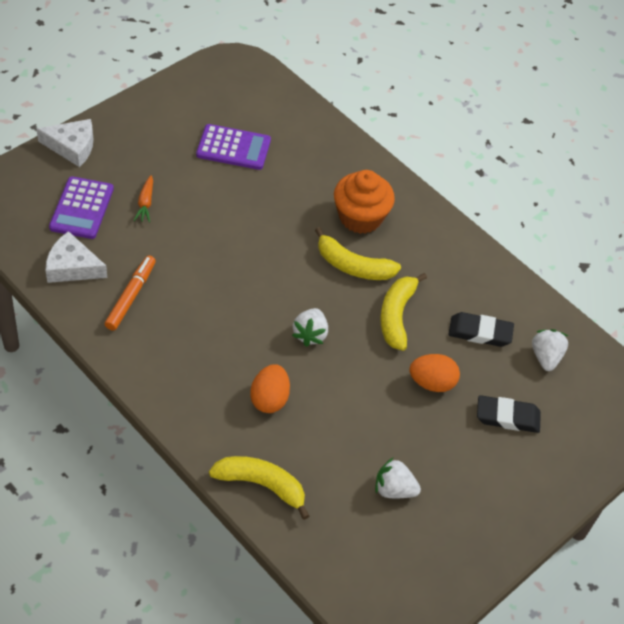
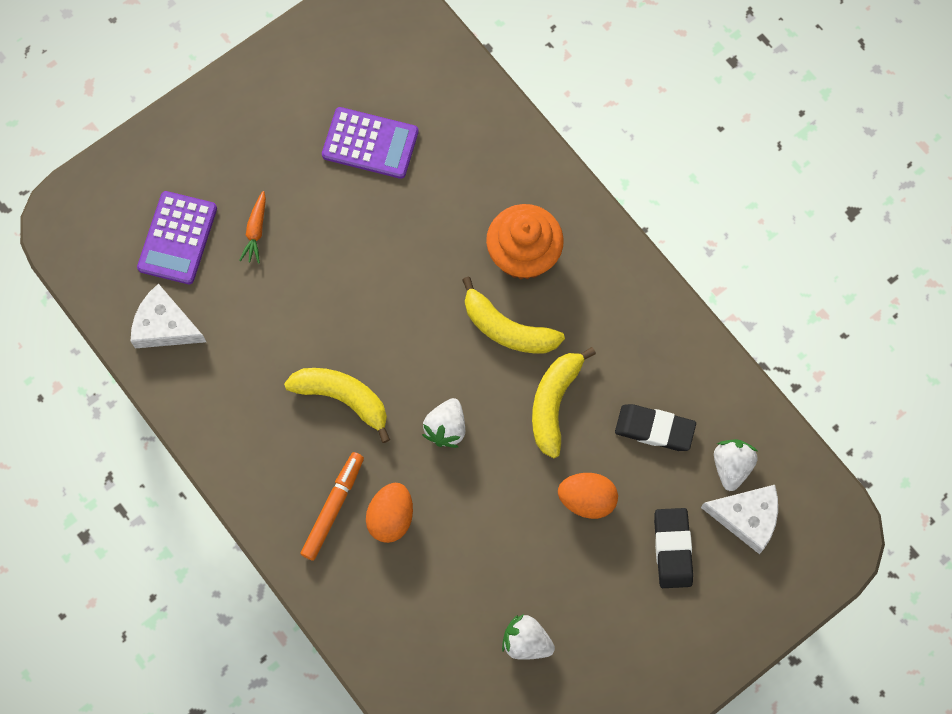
camera: 10 degrees right, 20 degrees up
white cheese [36,119,93,167] -> white cheese moved to [701,485,778,554]
orange marker [105,255,156,331] -> orange marker moved to [300,452,364,561]
yellow banana [209,456,309,520] -> yellow banana moved to [284,368,390,443]
black eraser [477,395,541,433] -> black eraser turned 75 degrees clockwise [654,508,693,588]

